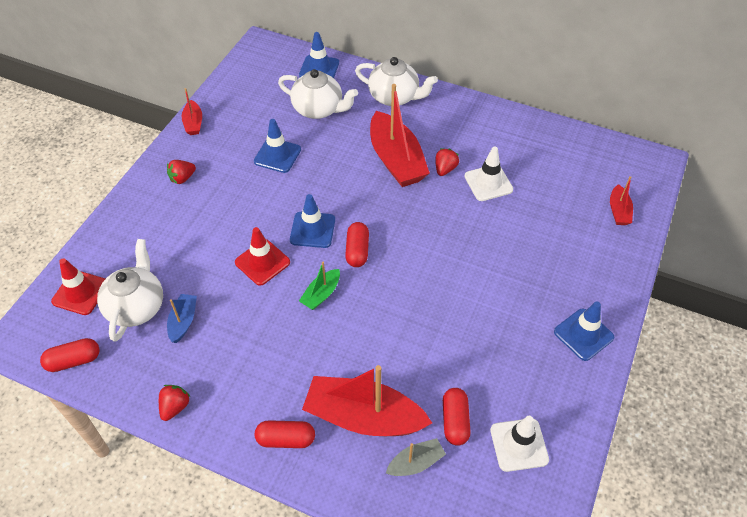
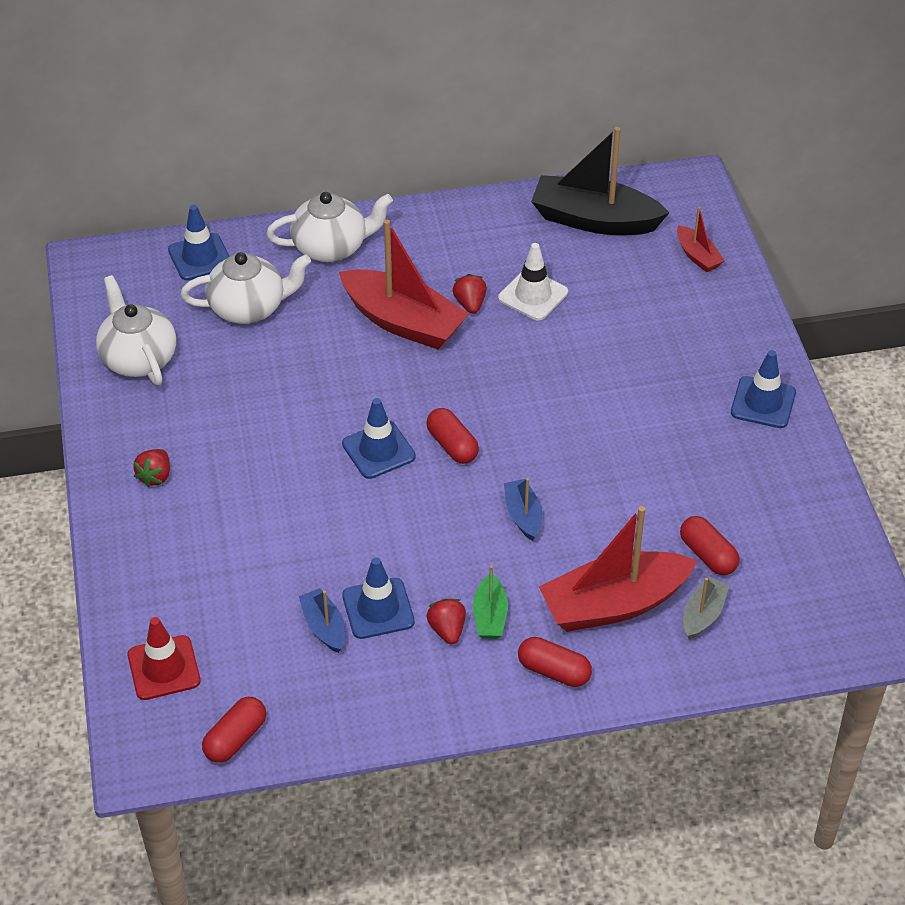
camera: 35 degrees left, 5 degrees down
white teapot [97,239,163,342] -> white teapot moved to [96,275,176,385]
red strawberry [159,385,190,421] -> red strawberry moved to [426,598,466,644]
red boat [181,88,202,135] -> none
red traffic cone [235,227,290,286] -> none
blue traffic cone [254,119,301,173] -> blue traffic cone moved to [342,557,415,639]
red capsule [255,420,315,448] -> red capsule turned 60 degrees clockwise [518,637,592,687]
green boat [299,262,340,310] -> green boat moved to [473,565,508,639]
white traffic cone [490,416,549,472] -> none
none -> blue boat [504,478,542,541]
none -> black boat [531,127,669,235]

